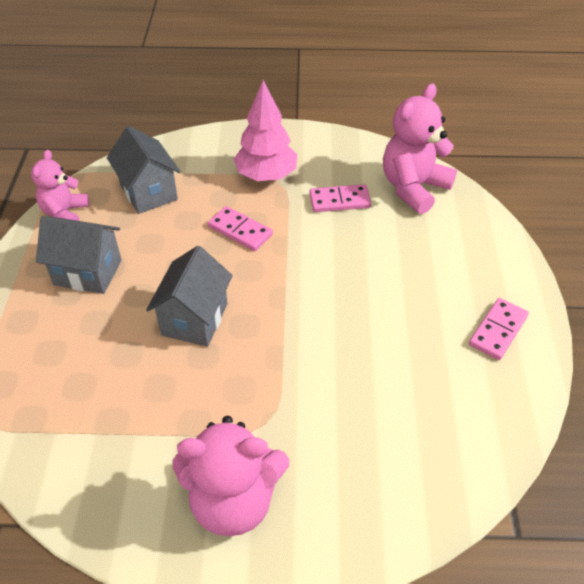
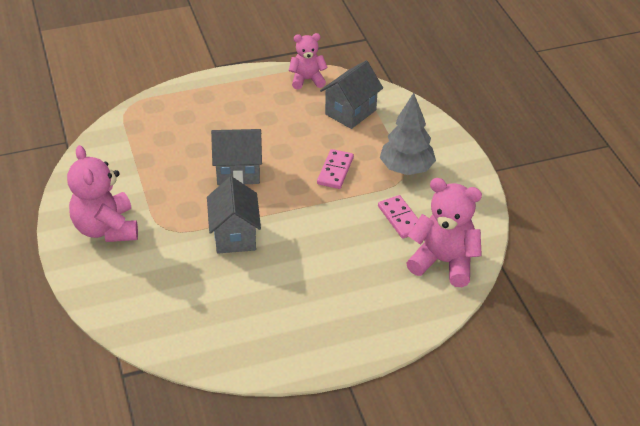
camera: 70 degrees right, 5 degrees down
grey house [36,216,122,294] -> grey house moved to [207,177,261,254]
pink tree [234,80,297,181] -> grey tree [380,93,436,175]
pink domino [469,298,529,360] -> none

